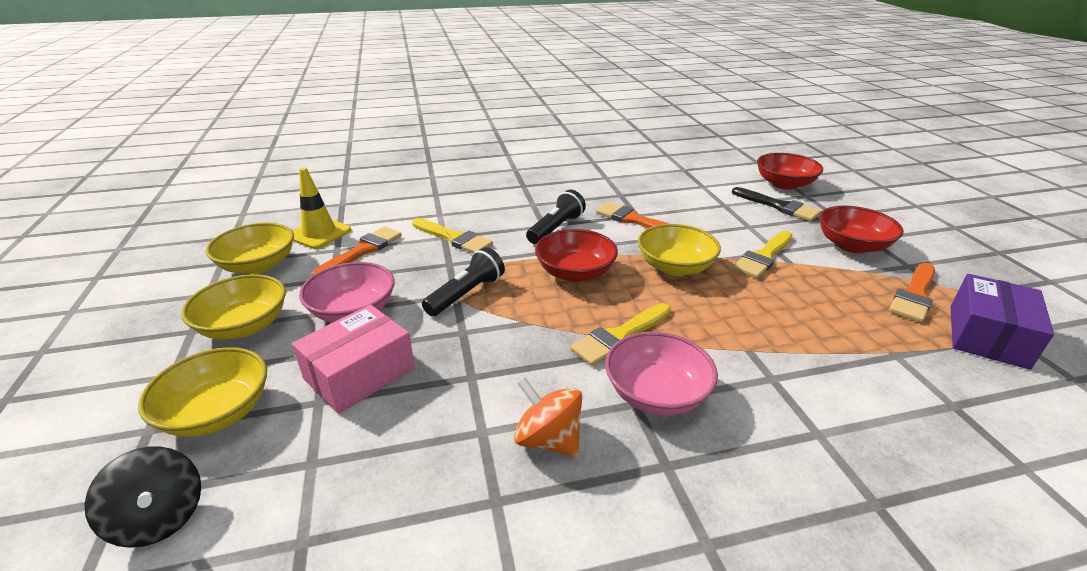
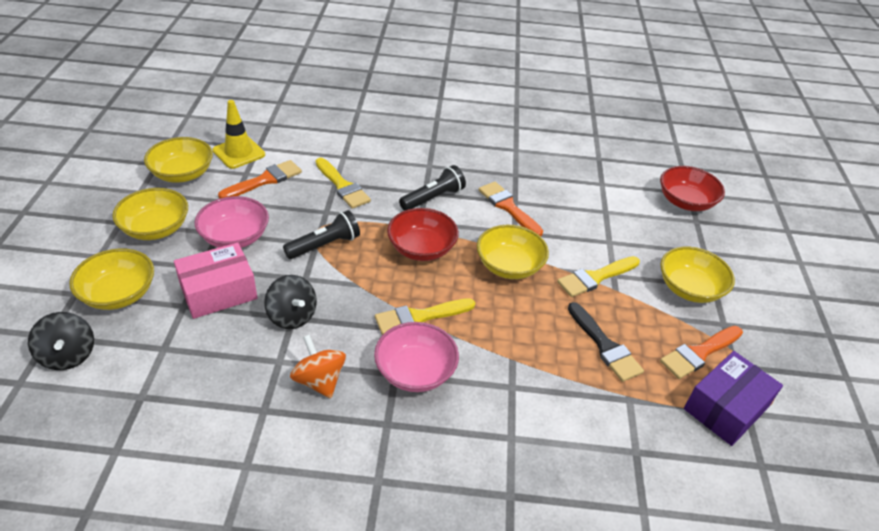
camera: 15 degrees right, 10 degrees up
black brush [732,187,821,221] -> black brush moved to [568,302,644,382]
red bowl [819,206,904,253] -> yellow bowl [660,247,735,303]
none -> black spinning top [264,275,317,329]

